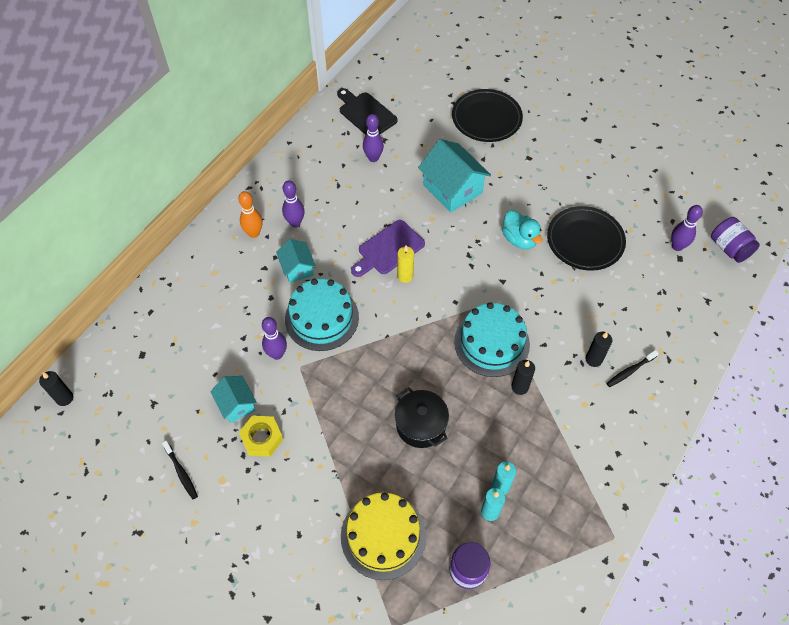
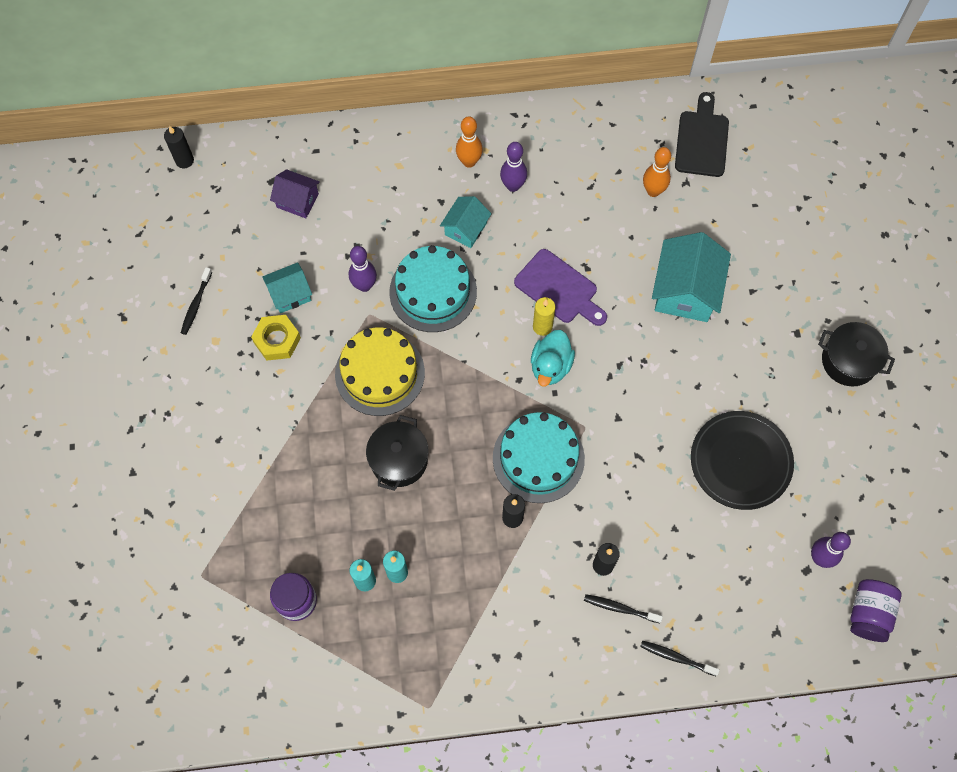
camera: 50 degrees right, 10 degrees up
turquoise house [211,376,257,423] -> turquoise house turned 45 degrees clockwise [262,262,312,313]
yellow cake [341,492,426,580] -> yellow cake moved to [335,328,425,416]
purple cutting board [351,220,425,277] -> purple cutting board turned 150 degrees counterclockwise [514,249,607,326]
purple bowling pin [363,114,384,162] -> orange bowling pin [643,147,671,197]
black plate [452,89,523,142] -> none
turquoise duck [502,210,543,249] -> turquoise duck moved to [531,330,575,387]
none -> purple house [270,169,320,218]
none -> black toothbrush [640,640,720,676]
none -> black pot [818,322,895,386]

